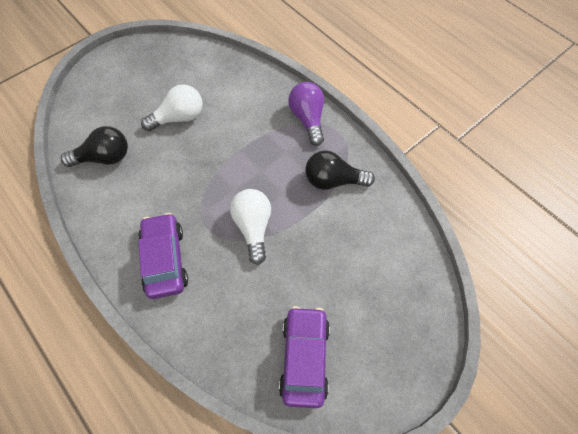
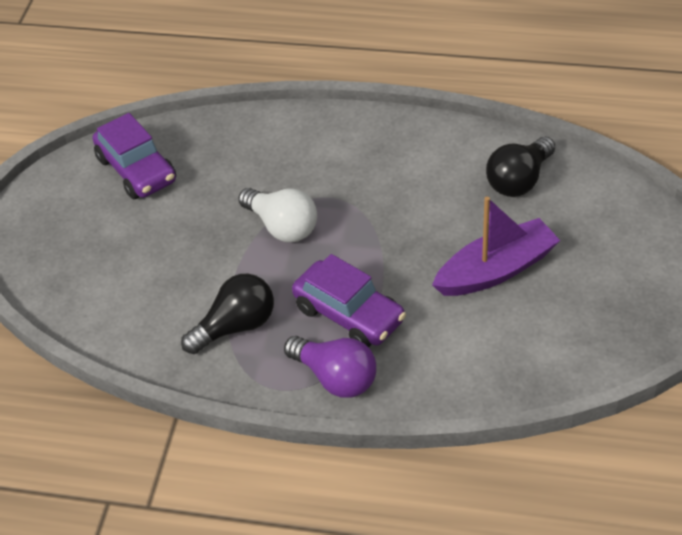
camera: 145 degrees right, 15 degrees down
purple car [138,213,188,299] -> purple car moved to [292,254,406,348]
white light bulb [141,84,203,131] -> purple boat [432,197,561,296]

